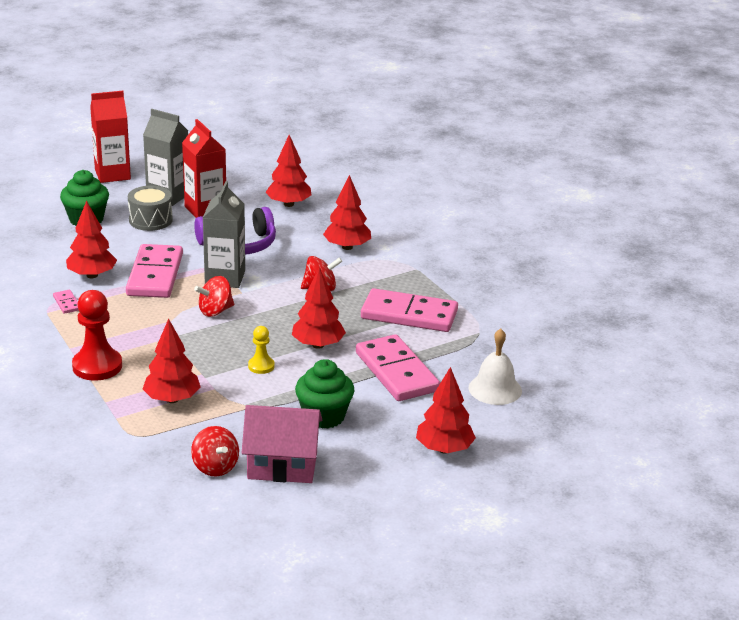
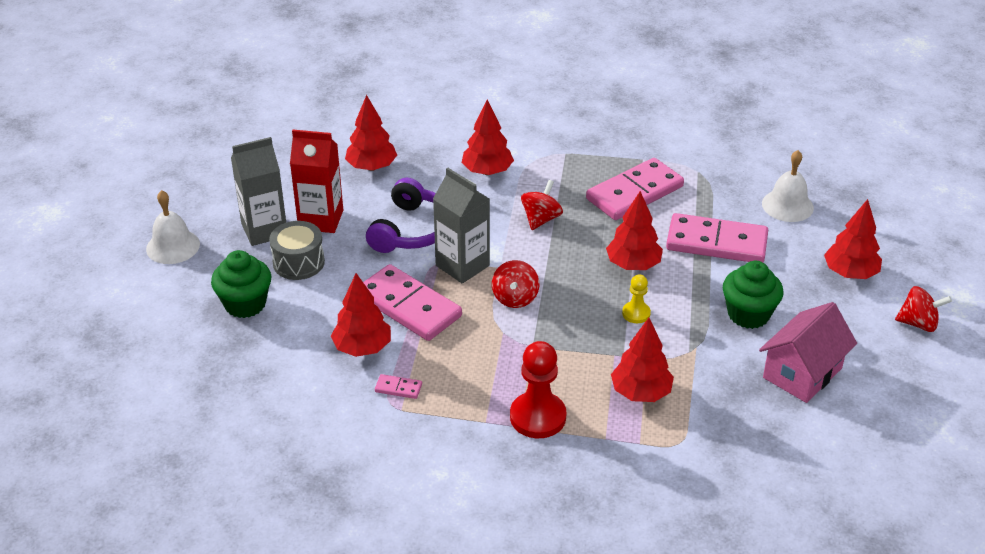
camera: 50 degrees left, 10 degrees up
red carton [90,91,131,183] -> white bell [146,190,200,264]
red spinning top [191,426,239,476] -> red spinning top moved to [895,286,952,332]

